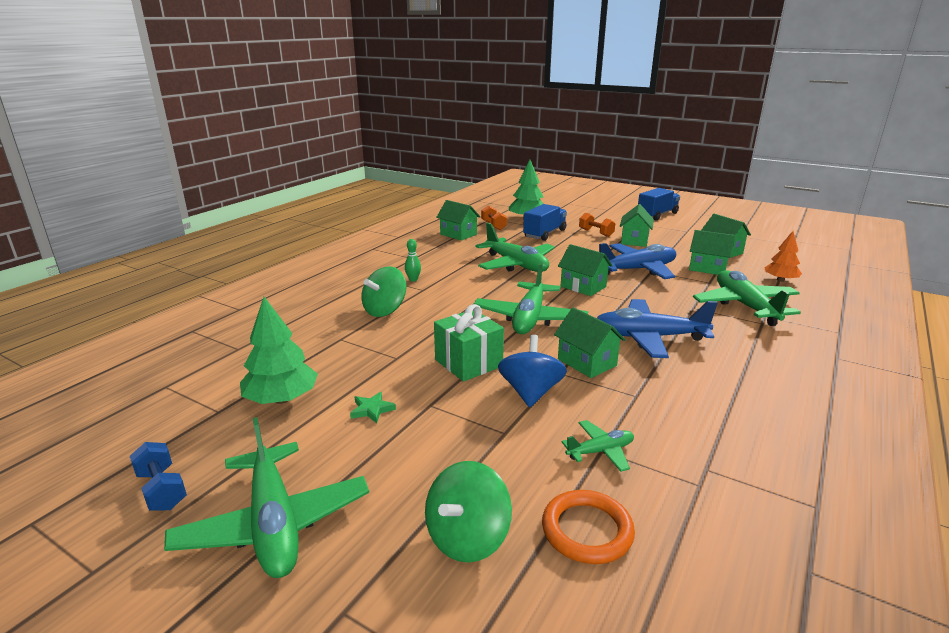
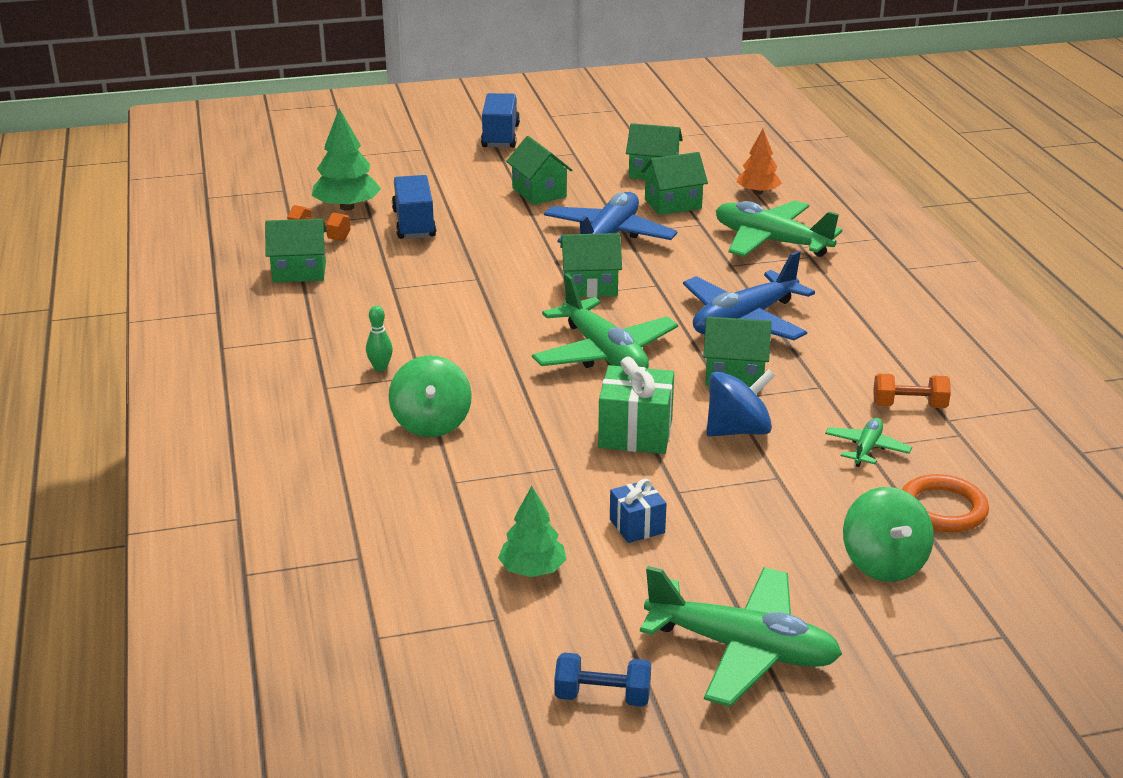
camera: 45 degrees left, 5 degrees up
green tree [240,297,318,404] -> green tree [498,486,567,577], size x0.67
green star [350,392,396,423] -> blue gift [610,479,667,543]
green plane [475,223,555,272] -> none
blue spinning top [498,335,567,407] -> blue spinning top turned 105 degrees clockwise [707,369,775,436]
orange dumbbell [579,213,615,237] -> orange dumbbell moved to [873,374,951,408]

